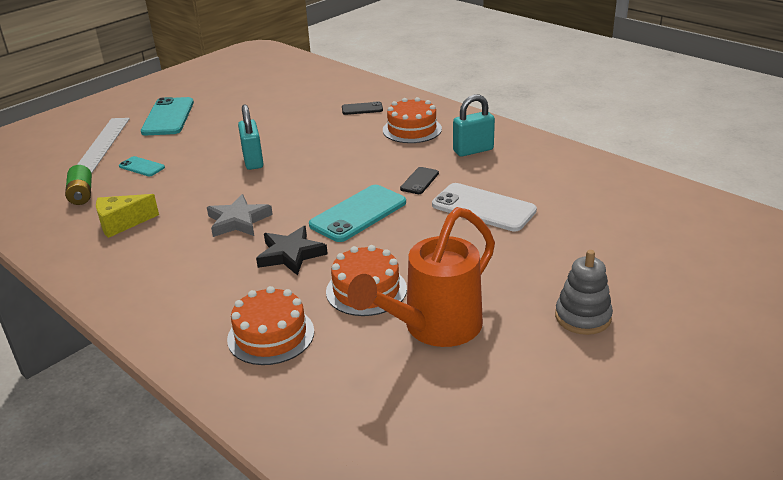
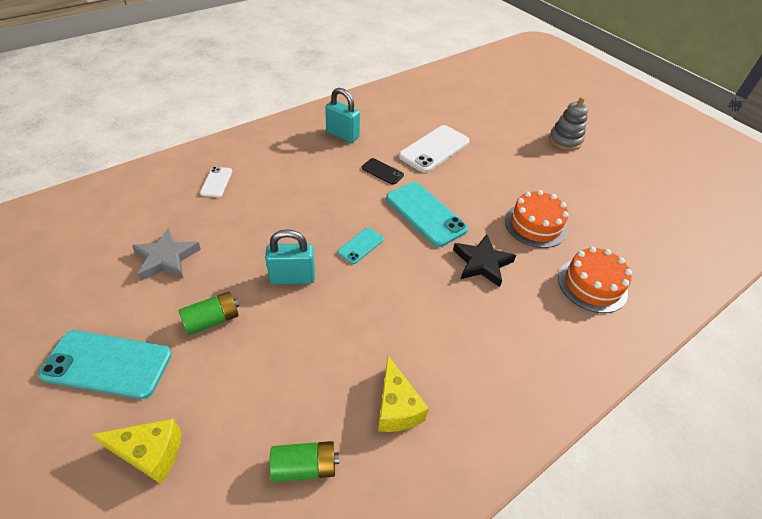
camera: 85 degrees left, 15 degrees up
white ruler [77,118,130,173] -> yellow cheese [92,419,182,484]
turquoise phone [119,156,165,176] -> turquoise phone moved to [338,228,384,264]
grey star [207,194,273,237] -> grey star moved to [132,228,201,281]
black phone [342,101,383,115] -> white phone [200,167,232,198]
orange watering can [347,207,495,347] -> none
orange cake [383,97,442,143] -> none
turquoise padlock [453,95,495,157] -> turquoise padlock turned 45 degrees counterclockwise [325,88,360,143]
none -> green battery [179,292,239,335]

